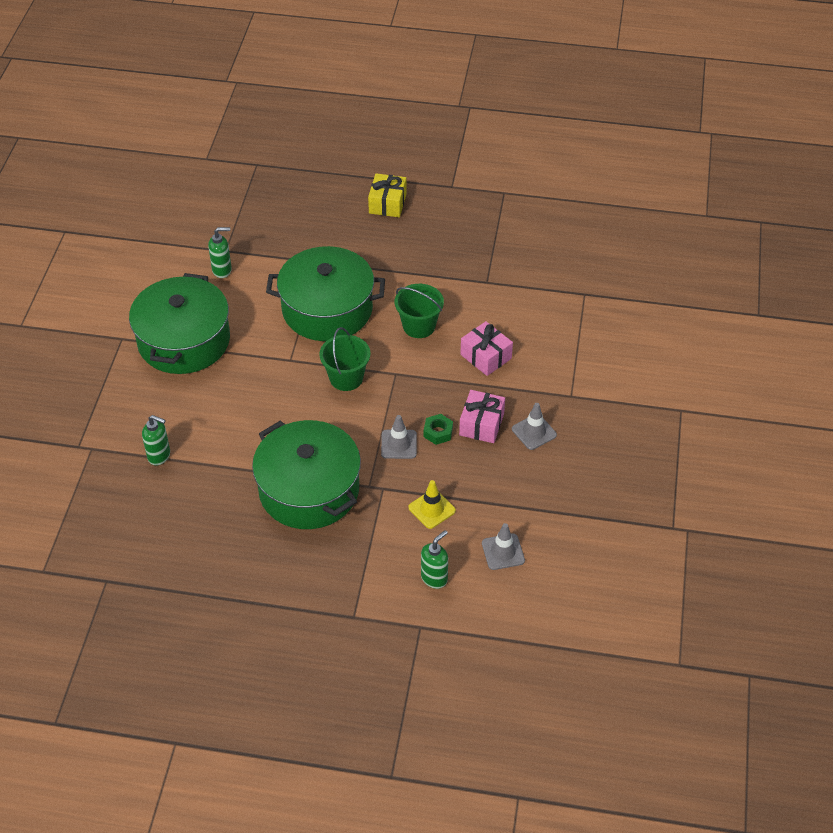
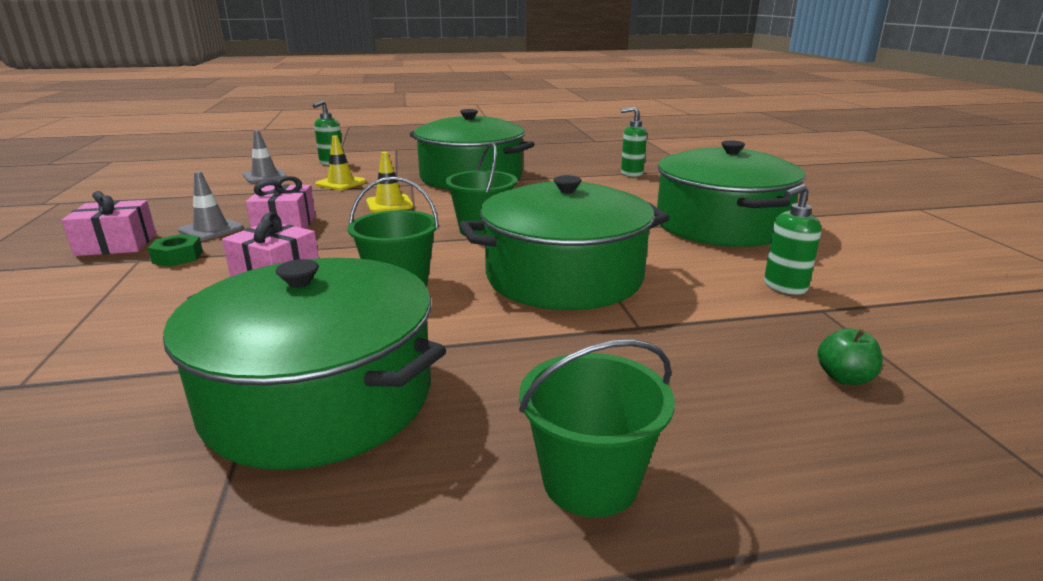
camera: 160 degrees right, 25 degrees down
yellow gift [368,173,407,217] -> green bucket [519,339,675,517]
grey traffic cone [381,415,417,459] -> yellow traffic cone [366,152,413,212]
green nut [424,414,453,445] -> green nut moved to [148,234,203,267]
none -> pink gift [61,191,156,256]
none -> green pot [163,258,446,470]
none -> green apple [817,328,883,385]

